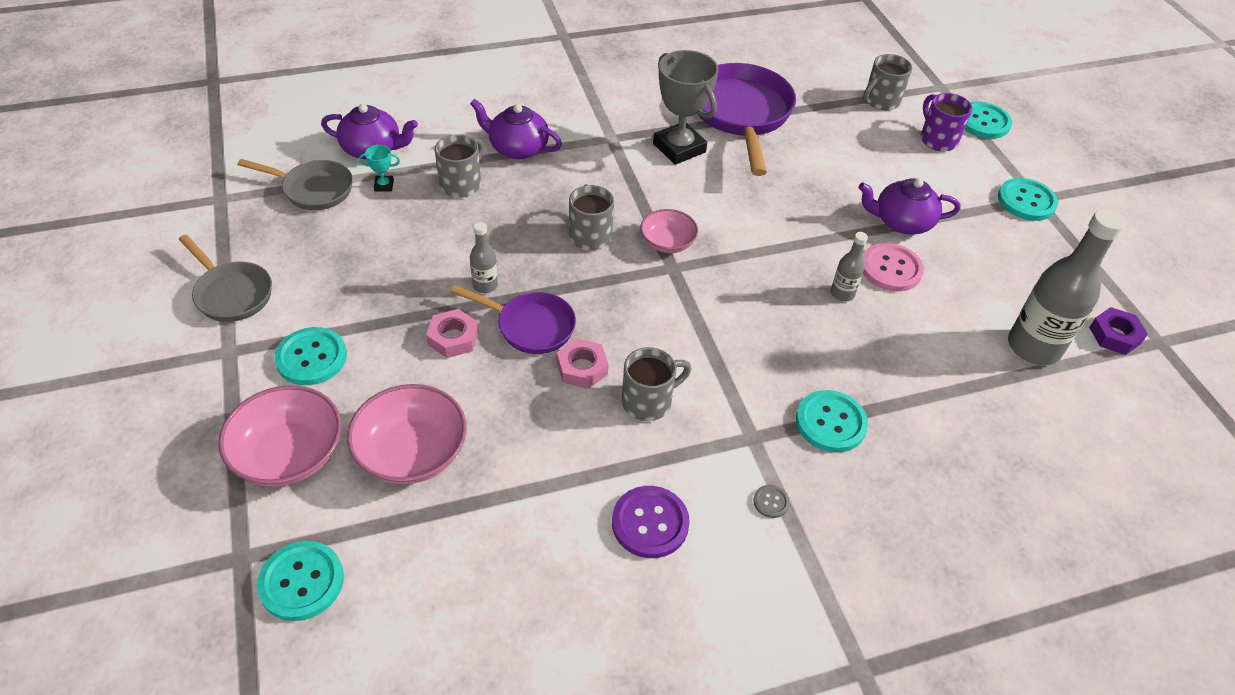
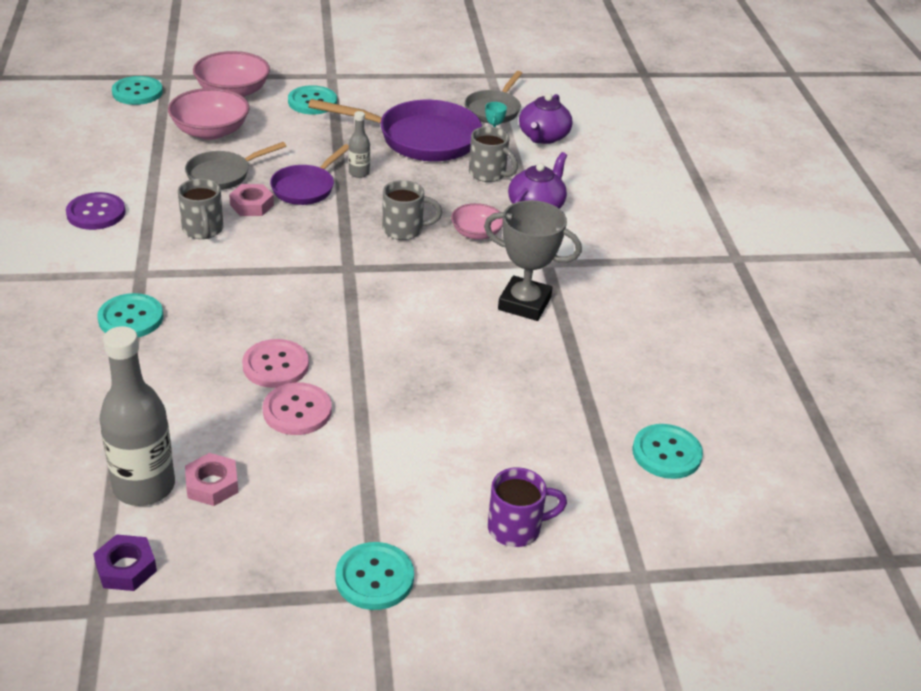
camera: 100 degrees right, 10 degrees down
grey pan [179,235,272,322] -> grey pan moved to [185,142,286,190]
pink nut [426,309,479,358] -> pink nut moved to [185,453,239,506]
pink bowl [640,209,698,253] -> pink bowl moved to [451,203,503,240]
grey trophy [653,50,719,165] -> grey trophy turned 45 degrees clockwise [484,200,582,321]
purple pan [698,63,796,176] -> purple pan moved to [308,99,482,161]
grey button [753,485,790,518] -> none
grey bottle [831,232,868,302] -> pink button [242,339,309,388]
purple teapot [858,178,961,234] -> none
grey mug [863,54,912,111] -> none
turquoise button [964,102,1012,139] -> turquoise button moved to [632,424,703,479]

